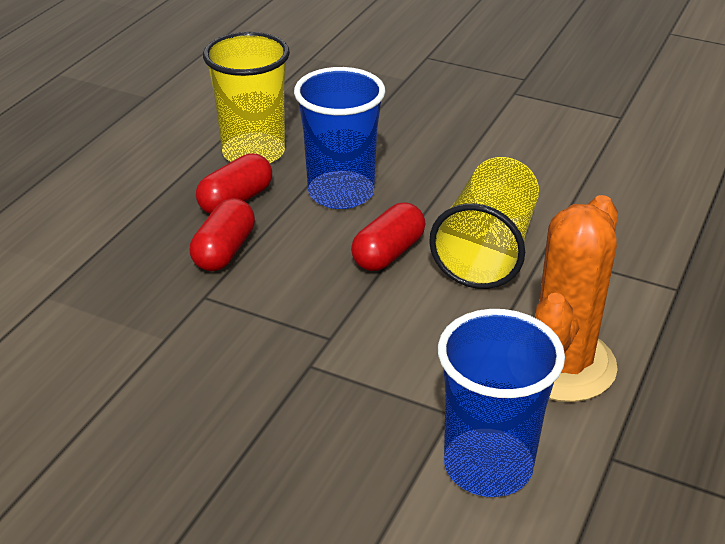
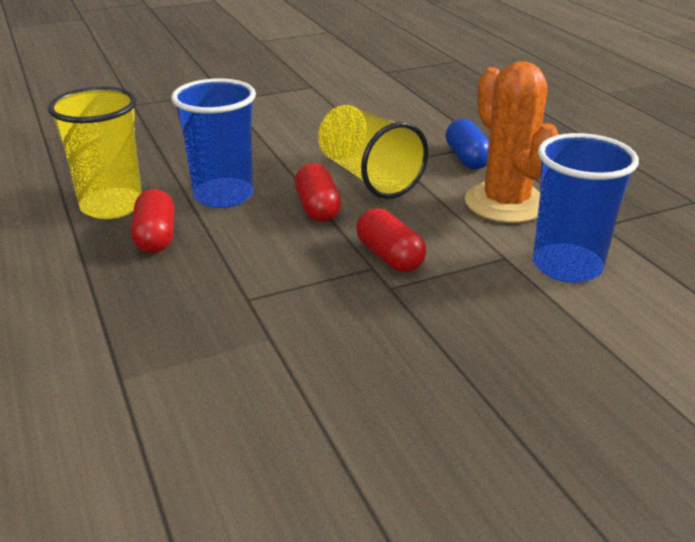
camera: 50 degrees left, 5 degrees down
red capsule [190,198,255,271] -> red capsule moved to [356,208,426,272]
none -> blue capsule [446,119,489,169]

